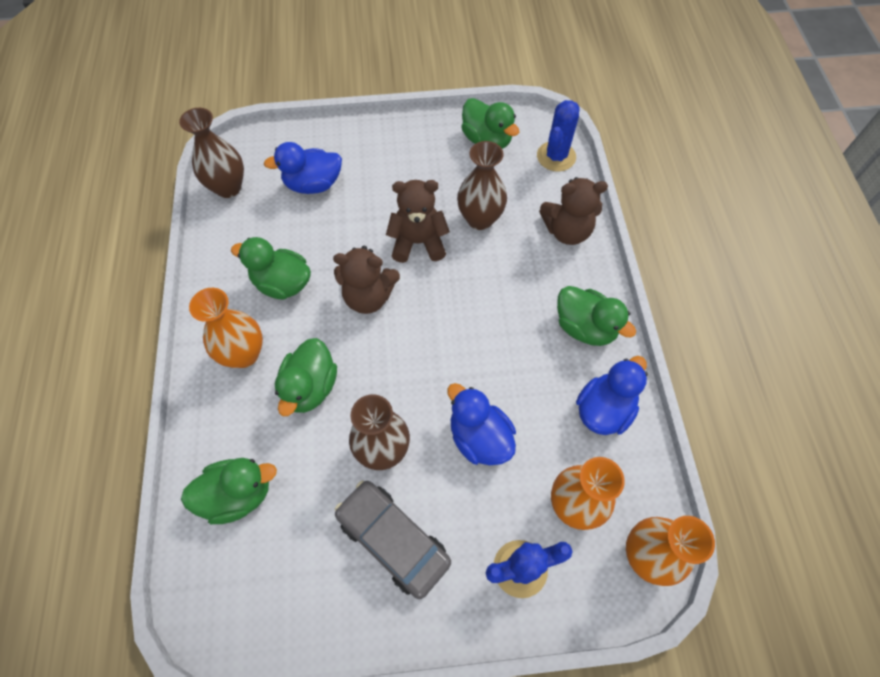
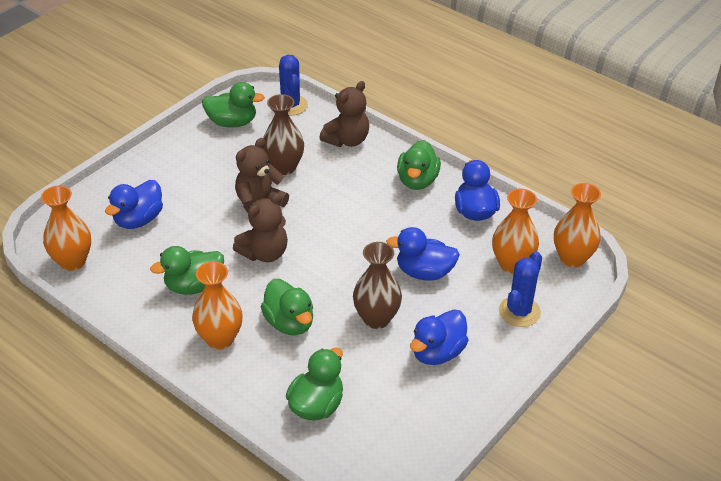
camera: 45 degrees left, 20 degrees down
brown vase [179,108,244,198] -> orange vase [41,186,91,271]
grey car [335,481,451,599] -> blue duck [410,309,469,365]
green duck [557,286,636,346] -> green duck turned 105 degrees clockwise [397,140,441,190]

